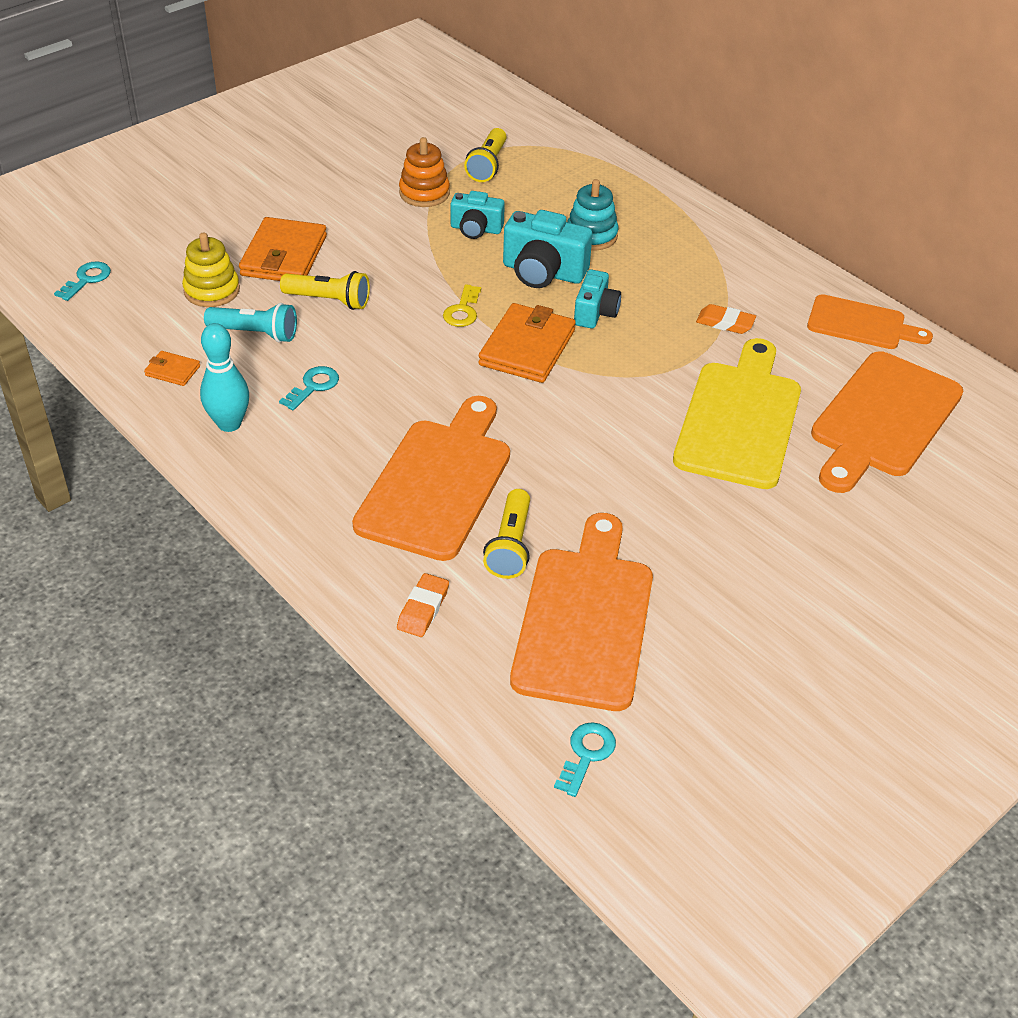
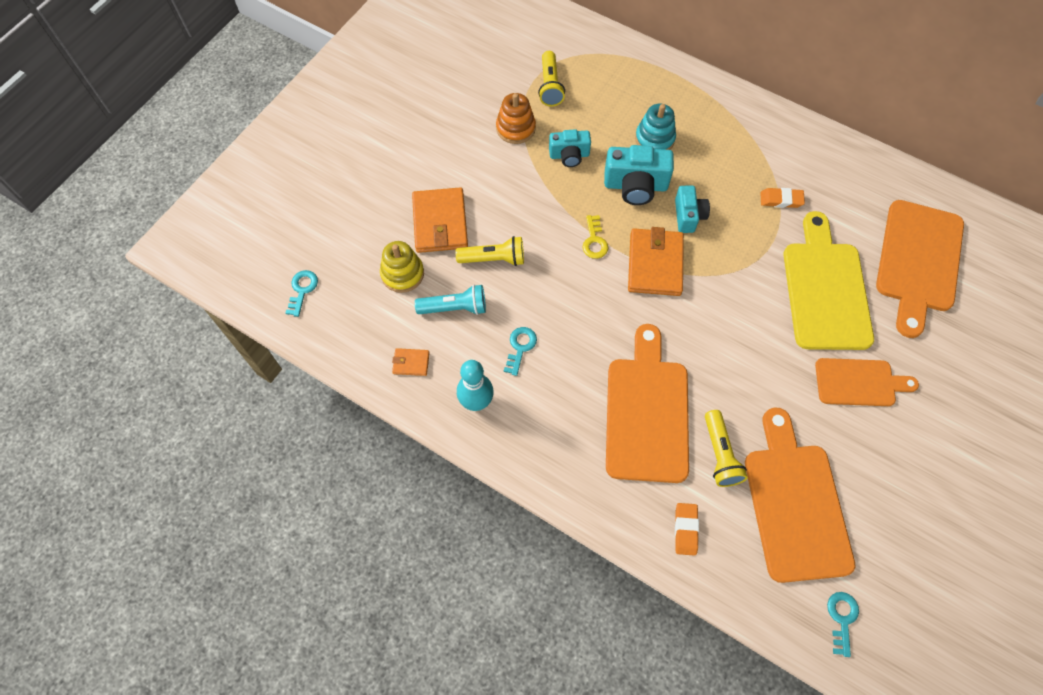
camera: 15 degrees left, 20 degrees up
orange cutting board [807,294,933,349] -> orange cutting board moved to [815,358,919,406]

